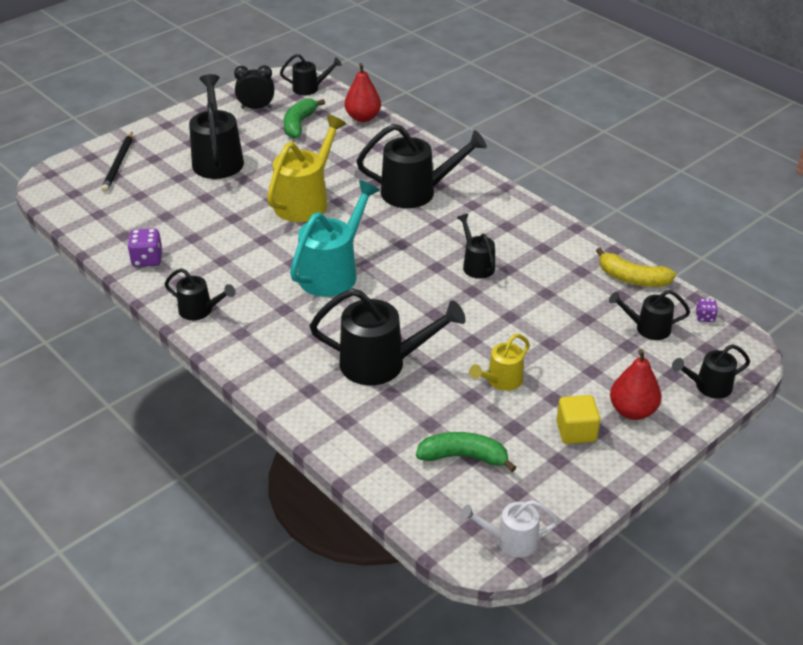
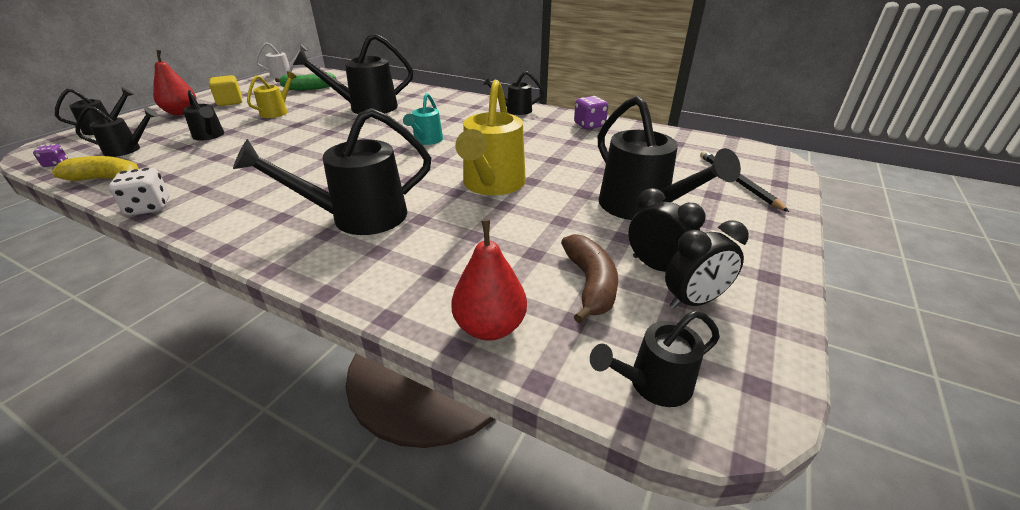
camera: 160 degrees right, 5 degrees down
green banana [284,99,325,139] -> brown banana [561,234,618,323]
turquoise watering can [290,180,380,297] -> turquoise watering can [403,93,443,145], size x0.55
black watering can [457,214,495,279] -> black watering can moved to [183,90,224,141]
none -> white dice [109,168,170,216]
none -> black clock [628,188,706,272]

